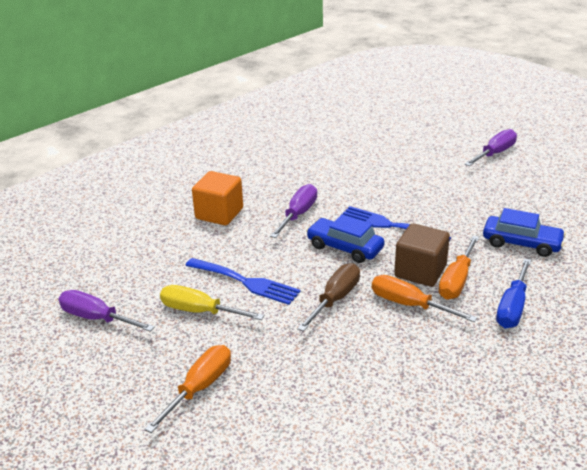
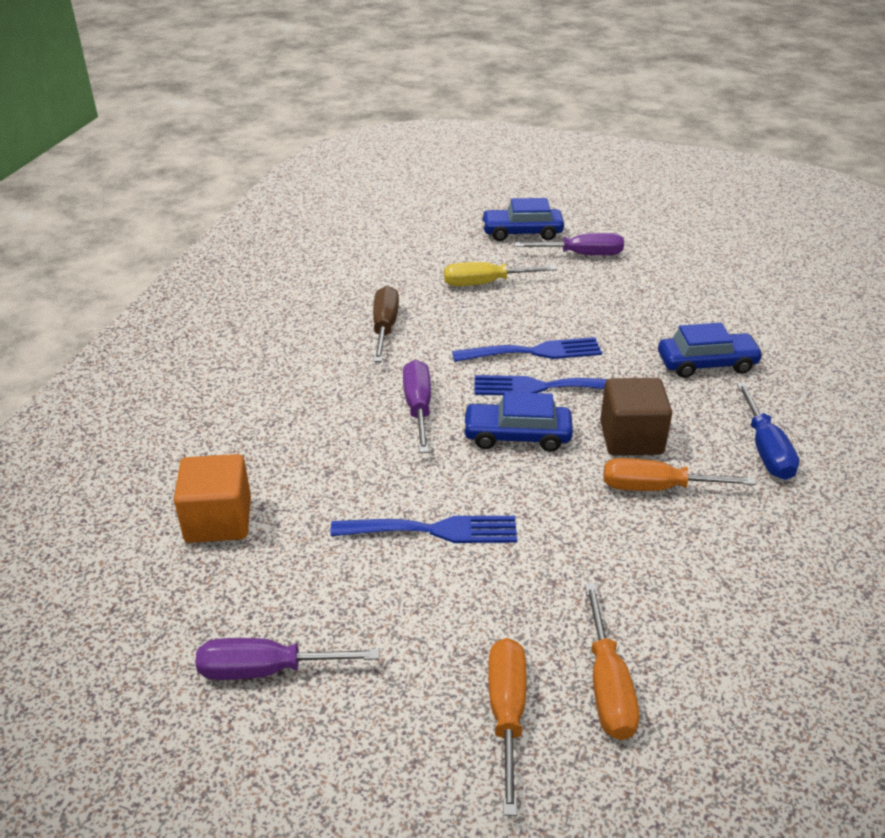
camera: 30 degrees left, 5 degrees up
yellow screwdriver [160,285,264,320] -> yellow screwdriver moved to [444,262,557,286]
orange cube [192,171,243,225] -> orange cube moved to [174,454,251,543]
brown screwdriver [297,263,360,332] -> brown screwdriver moved to [373,286,399,362]
orange screwdriver [439,236,479,299] -> orange screwdriver moved to [585,584,639,740]
purple screwdriver [465,129,517,166] -> purple screwdriver turned 75 degrees clockwise [514,233,624,255]
none -> blue fork [452,337,602,362]
none -> blue car [481,198,564,241]

